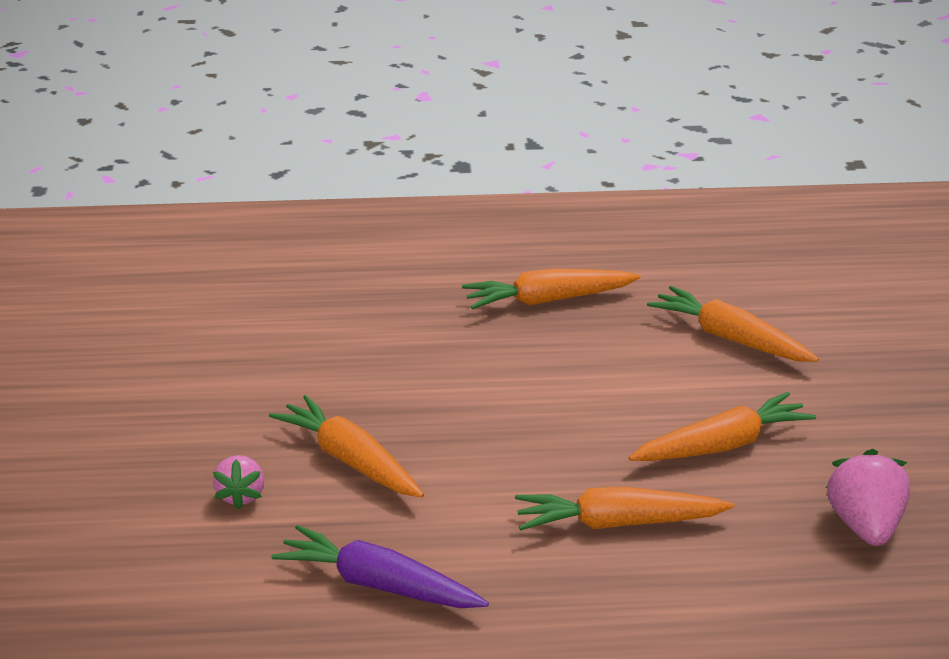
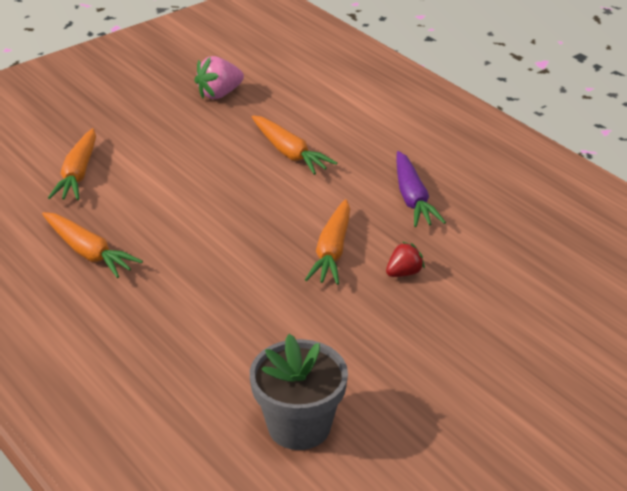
camera: 125 degrees left, 5 degrees up
pink strawberry [213,455,265,510] -> red strawberry [386,242,425,277]
orange carrot [629,392,816,461] -> none
none -> grey flower pot [250,334,348,450]

